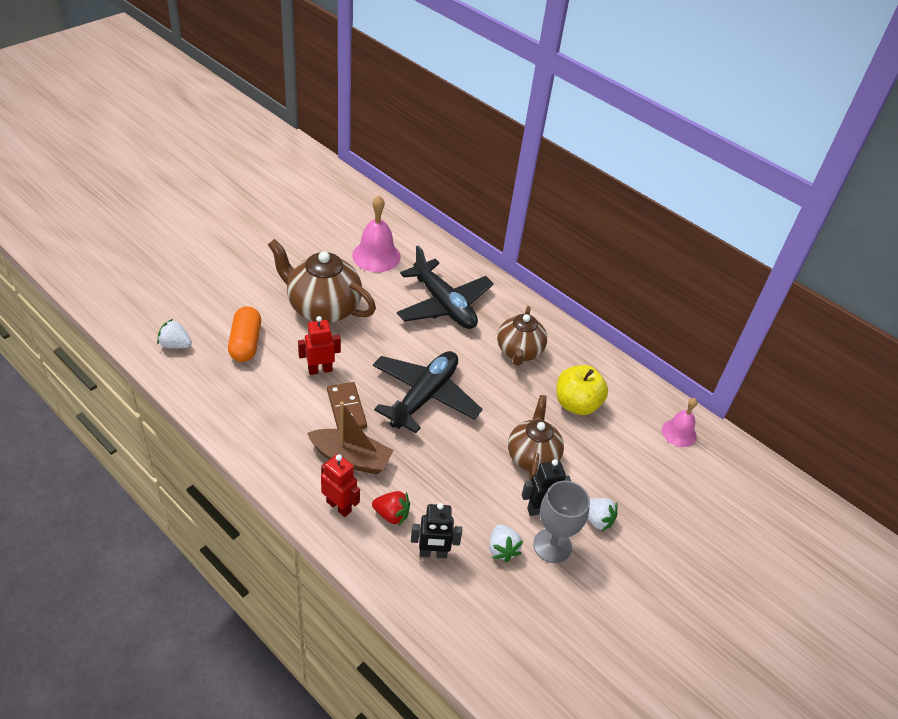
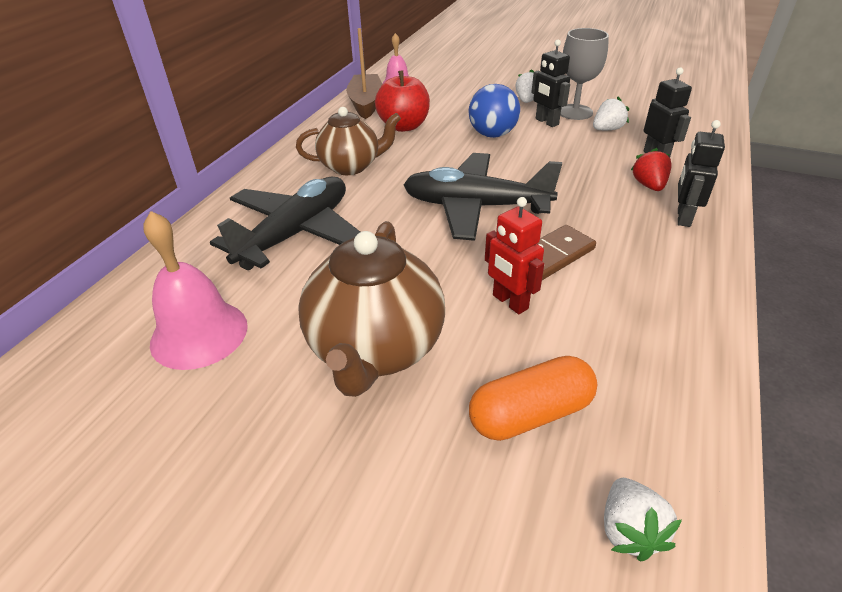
camera: 105 degrees left, 5 degrees down
brown boat [307,402,393,474] -> brown boat moved to [346,28,383,119]
red robot [321,454,360,517] -> black robot [678,120,725,227]
brown teapot [508,395,564,481] -> blue ball [469,84,520,138]
yellow apple [557,365,608,415] -> red apple [375,70,430,132]

